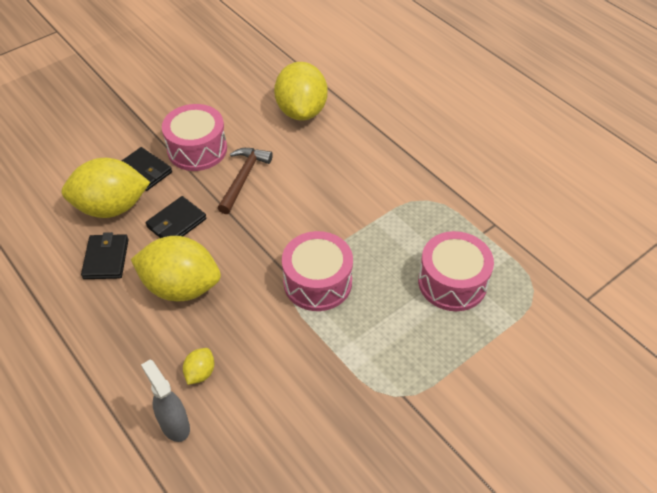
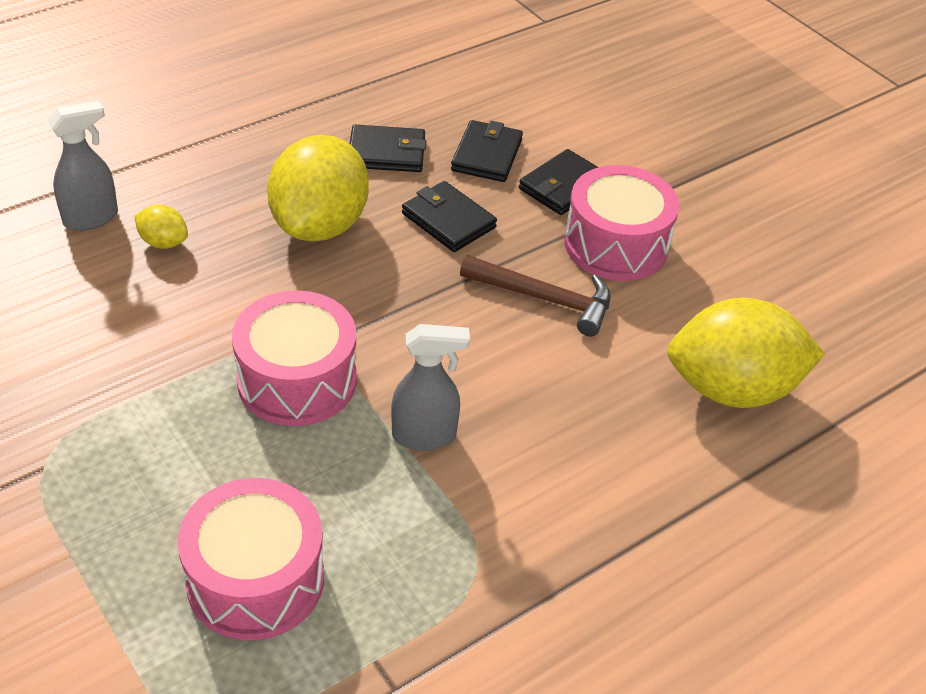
camera: 90 degrees right, 5 degrees down
yellow lemon [62,158,150,218] -> black wallet [451,120,523,182]
none -> grey spray bottle [391,324,470,451]

